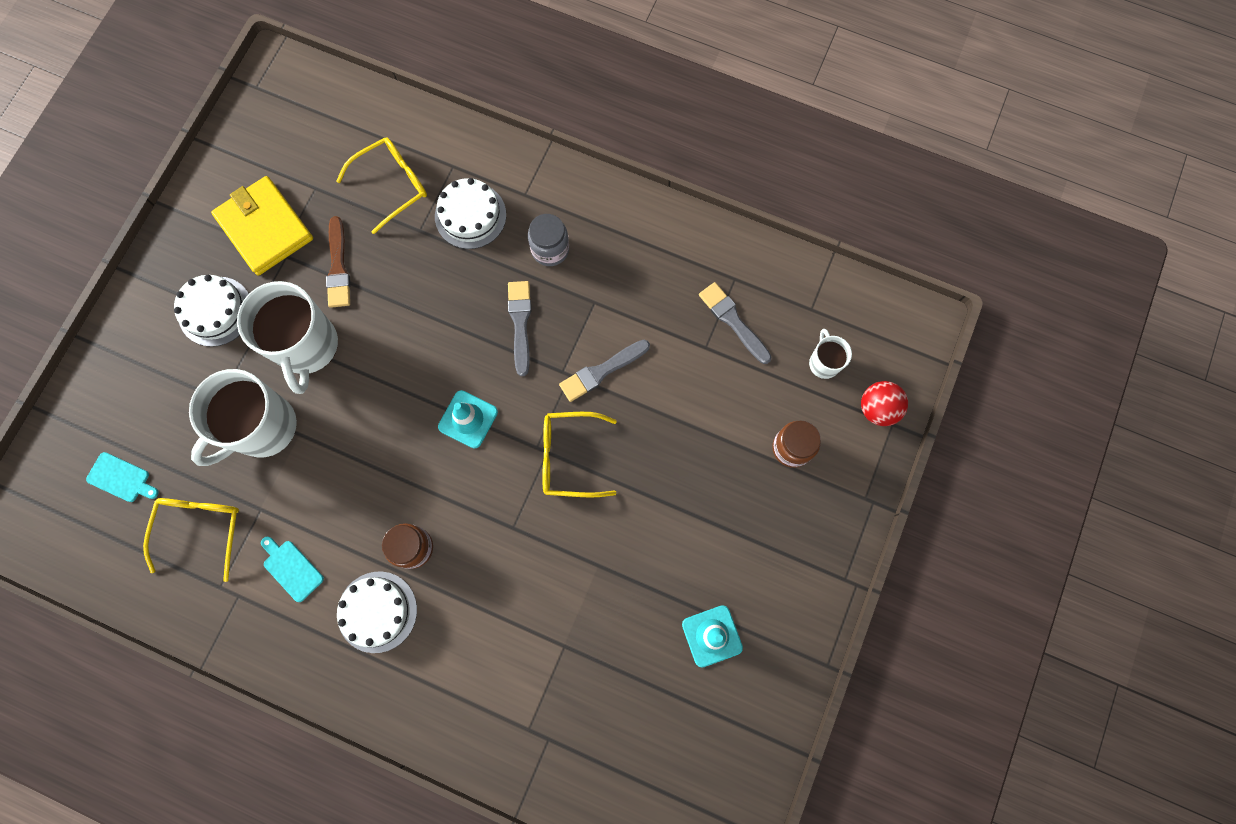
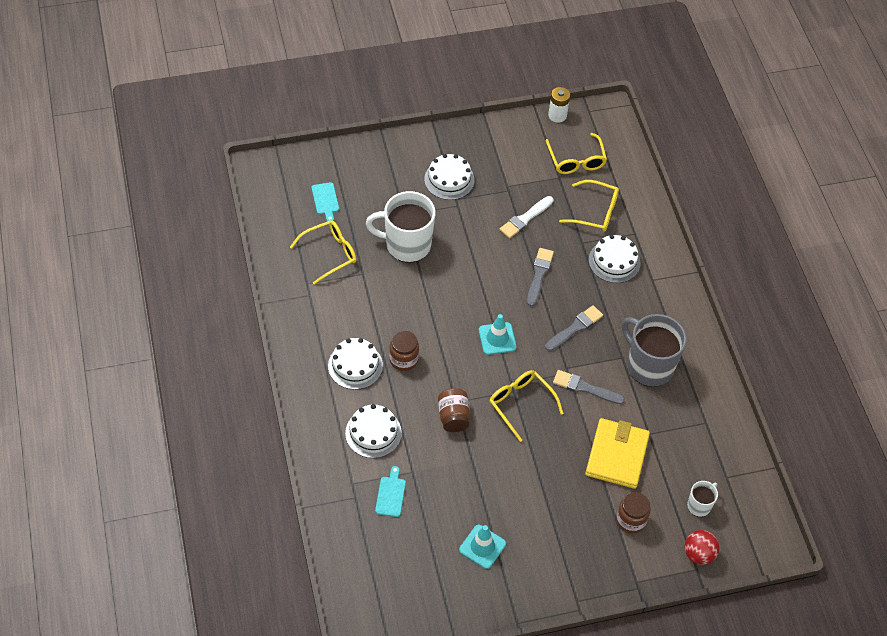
camera: 50 degrees right, 20 degrees down
yellow wallet [211,176,313,276] -> yellow wallet moved to [585,418,650,489]
white mug [237,281,338,394] -> none
turquoise cutting board [261,537,324,602] -> turquoise cutting board moved to [375,466,406,517]
brown brush [326,216,350,308] -> white brush [499,196,554,238]
grey jar [528,214,569,266] -> none
grey brush [699,282,772,364] -> grey brush moved to [527,248,554,307]
none -> white cake [345,404,402,458]
none -> brown jar [438,388,470,432]
none -> yellow glasses [545,133,607,174]
none -> white battery [548,87,570,123]
none -> grey mug [622,314,687,387]

